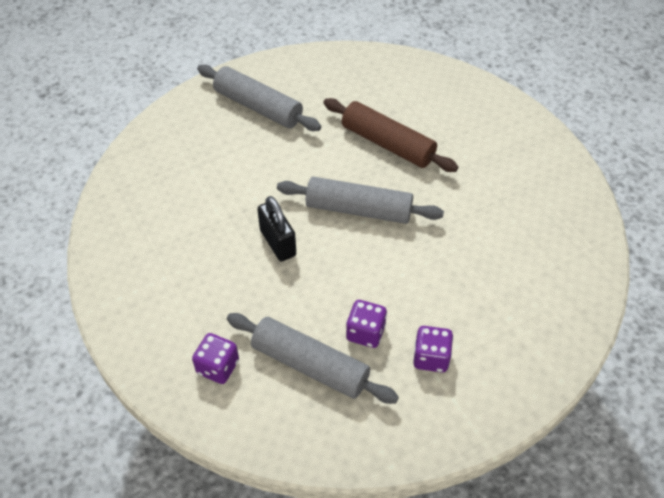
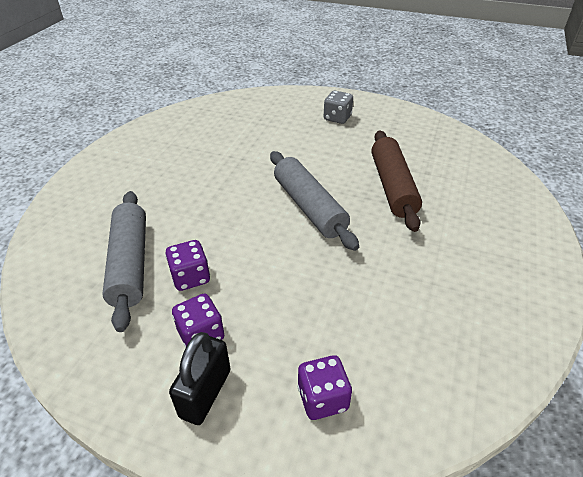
camera: 50 degrees right, 10 degrees down
purple dice [192,333,239,384] -> purple dice moved to [298,355,352,420]
grey rolling pin [197,64,321,131] -> grey dice [324,91,353,124]
black padlock [257,196,296,262] -> black padlock moved to [169,332,231,425]

